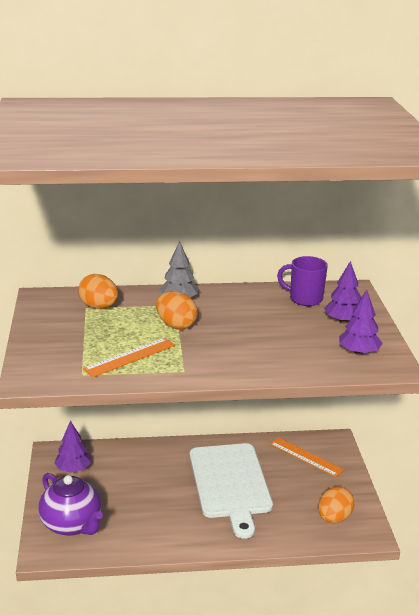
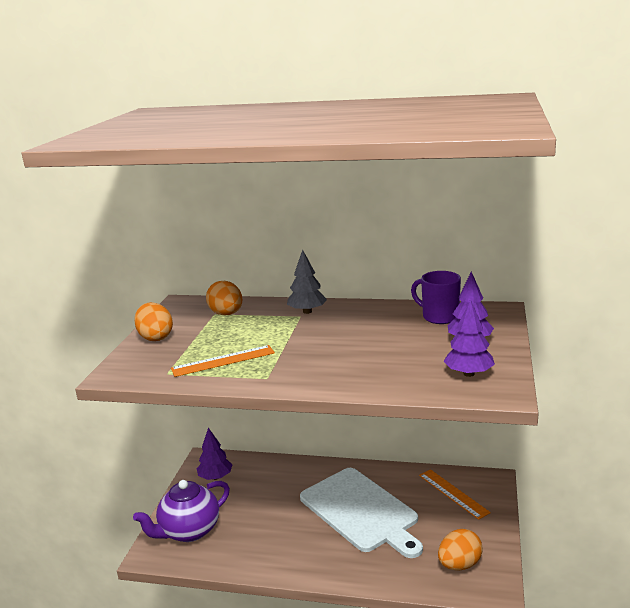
camera: 20 degrees right, 5 degrees down
purple teapot [39,473,103,536] -> purple teapot turned 75 degrees clockwise [133,480,230,542]
orange egg [156,291,198,329] -> orange egg moved to [134,302,173,341]
white cutting board [190,443,273,539] -> white cutting board turned 45 degrees counterclockwise [300,468,423,558]

